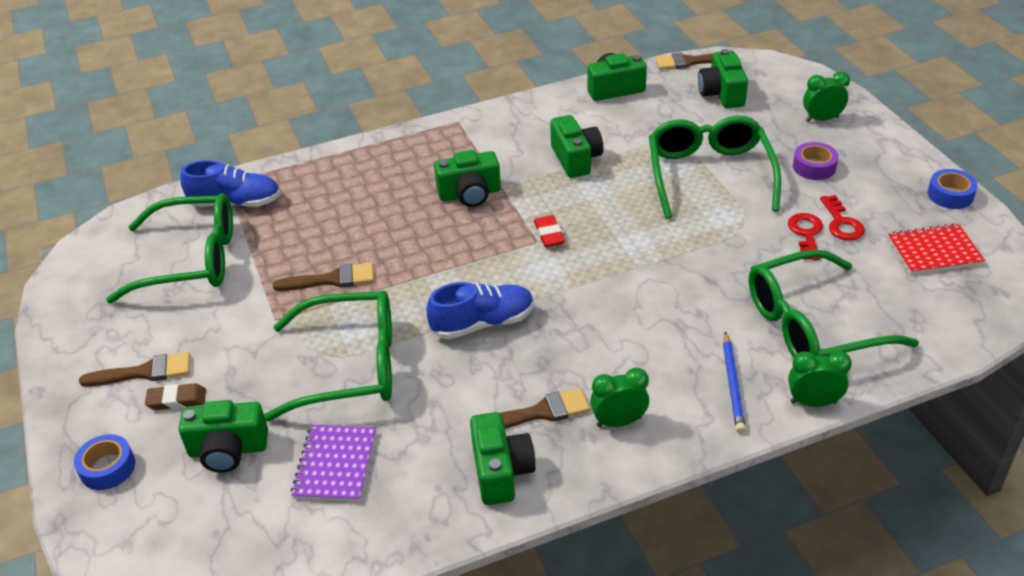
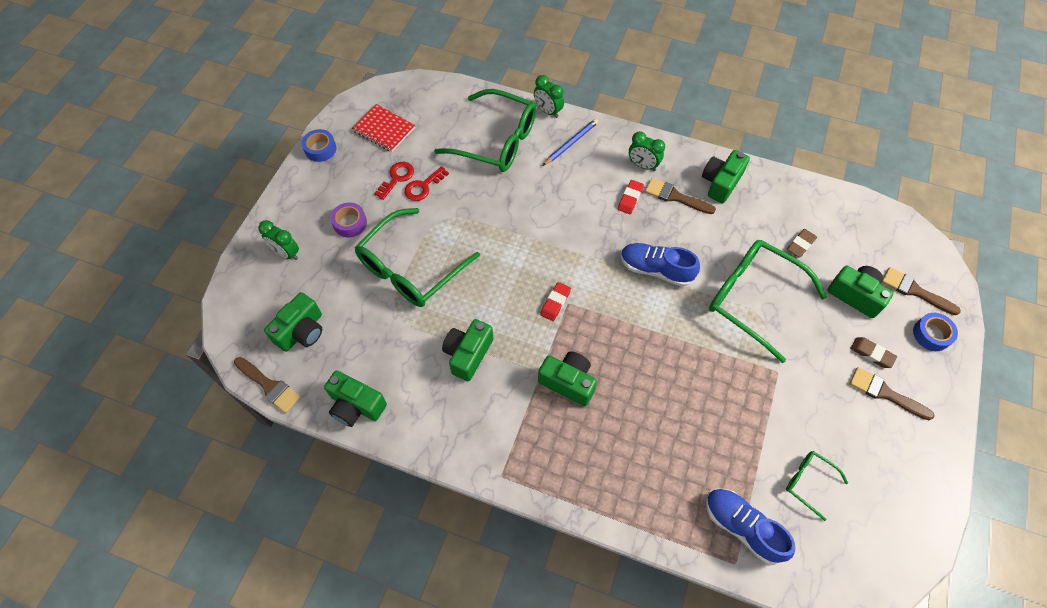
camera: 140 degrees left, 20 degrees up
green glasses [106,193,233,303] -> green glasses [786,451,848,521], size x0.47
brown brush [273,262,374,291] -> brown brush moved to [882,267,961,315]
purple notebook [291,425,376,502] -> brown eraser [787,229,817,258]
none -> red eraser [618,180,644,214]

